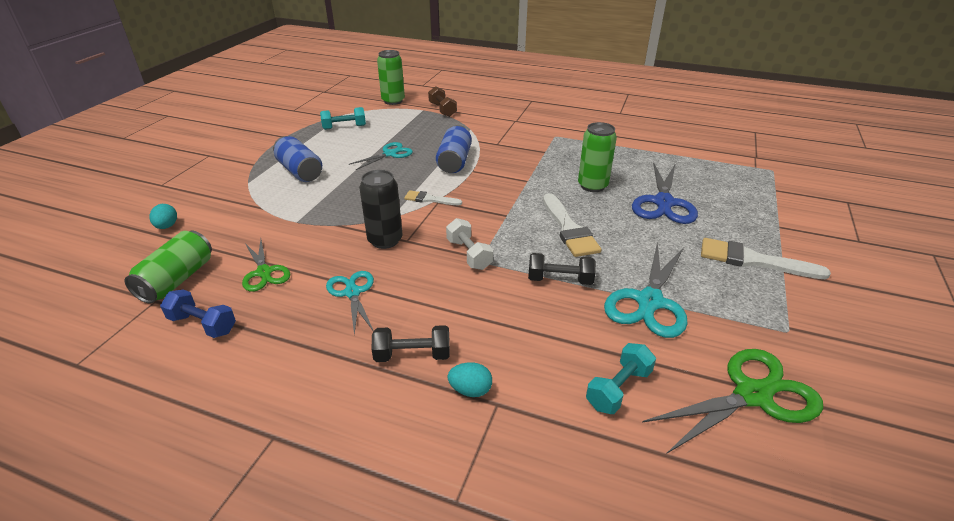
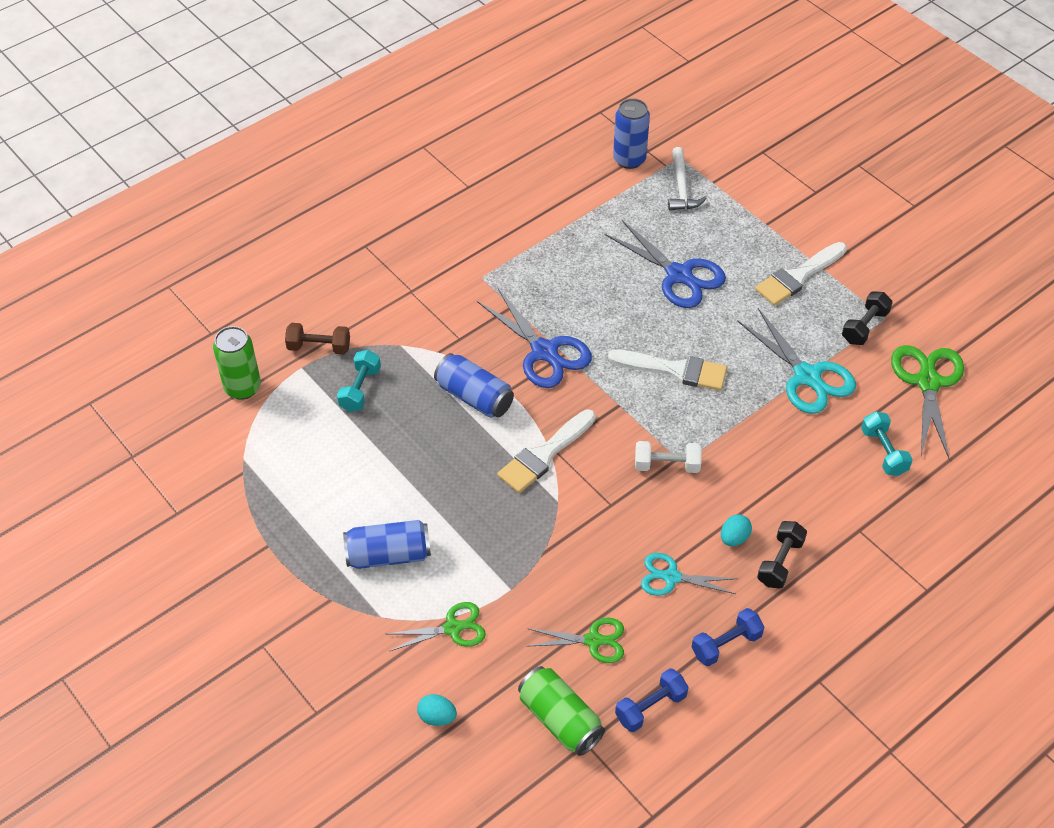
camera: 60 degrees left, 15 degrees up
turquoise dumbbell [320,107,366,130] -> turquoise dumbbell moved to [337,350,381,412]
turquoise scissors [349,142,413,170] -> none
black can [359,170,402,249] -> none
white brush [404,190,462,205] -> white brush [497,409,596,493], size x1.74
turquoise egg [448,362,492,397] -> turquoise egg moved to [721,514,752,546]
black dumbbell [528,253,596,285] -> black dumbbell moved to [842,291,893,345]
green can [578,122,617,192] -> none
none -> green scissors [388,602,486,651]
none -> blue scissors [477,288,592,388]
none -> blue can [613,98,650,169]
none -> white hammer [668,147,707,211]
none -> blue dumbbell [692,608,764,666]

